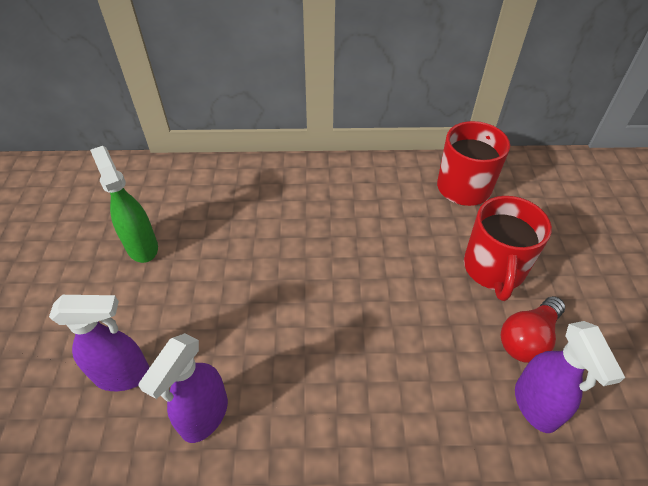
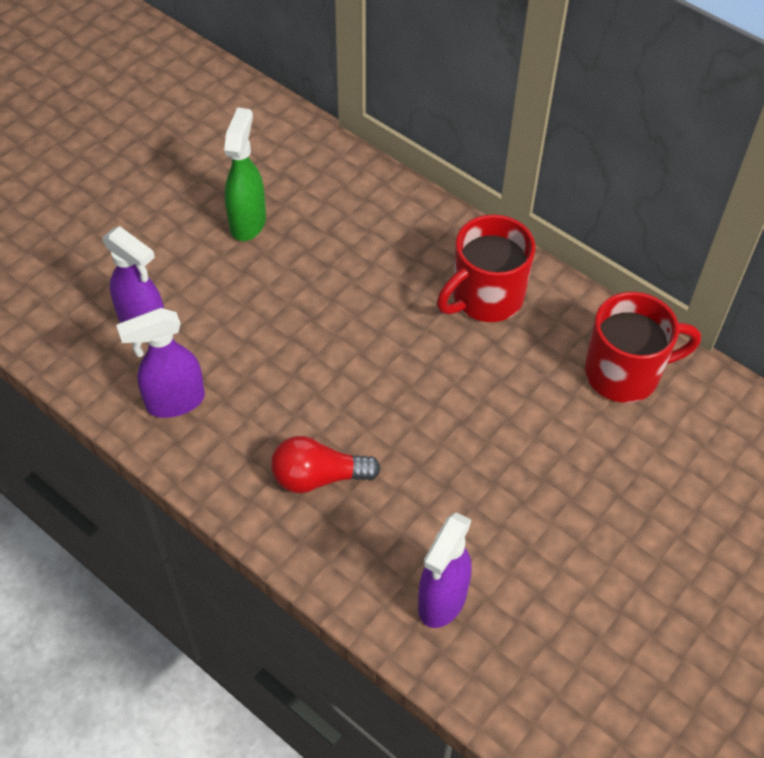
camera: 40 degrees right, 5 degrees up
red mug [464,196,552,301] -> red mug moved to [437,214,535,322]
red light bulb [501,296,565,363] -> red light bulb moved to [271,436,381,493]

